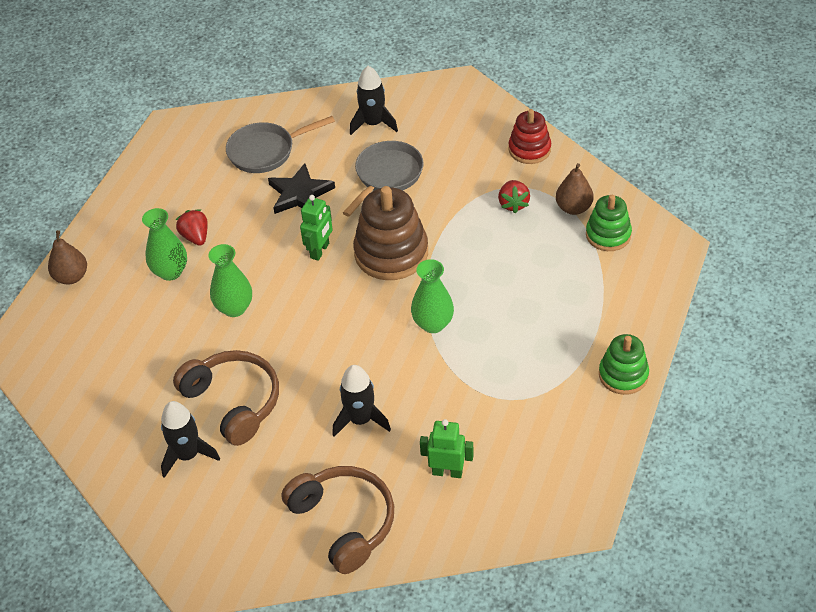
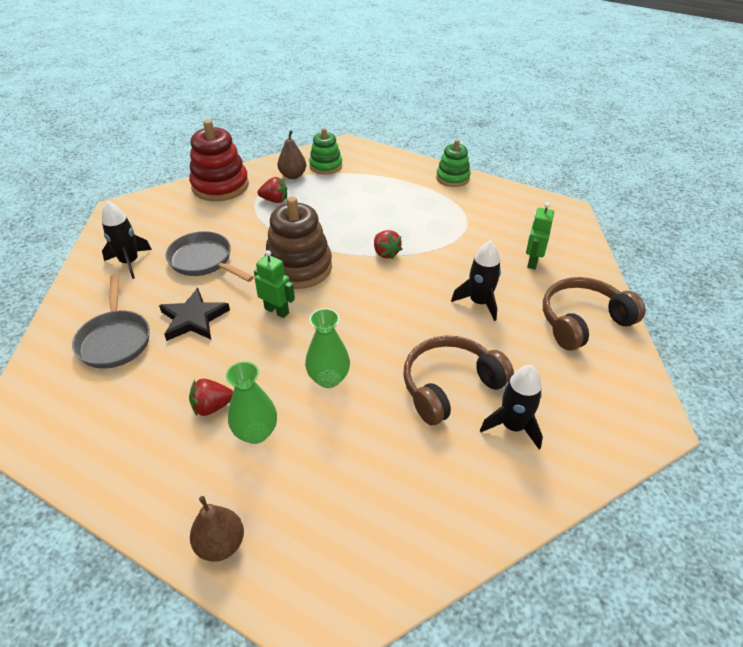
camera: 85 degrees left, 5 degrees down
green vase [411,259,454,333] -> red strawberry [374,230,402,259]
red stacking toy [508,109,551,164] -> red stacking toy [189,120,249,201], size x1.64

